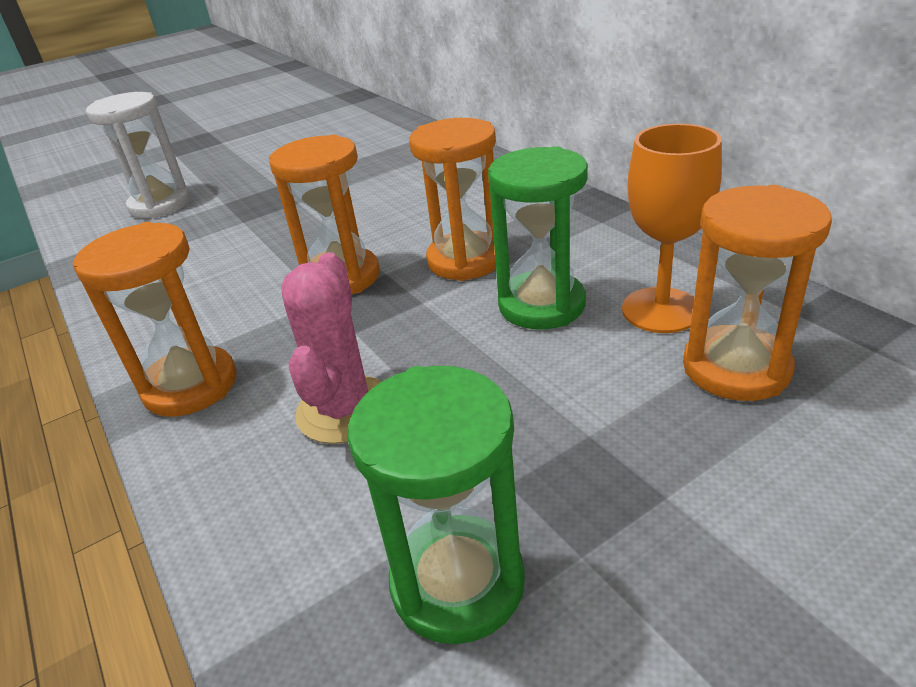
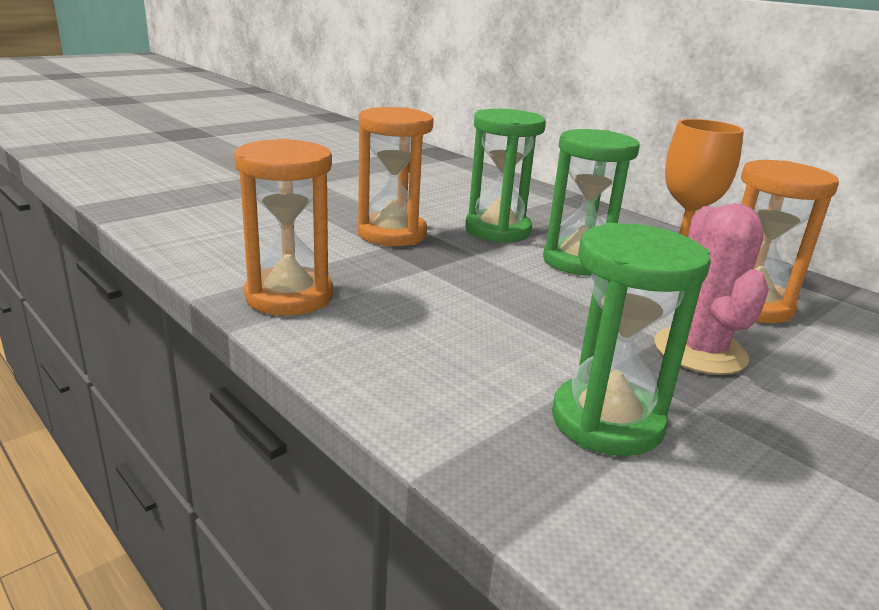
camera: 15 degrees left, 10 degrees down
white hourglass [86,92,190,219] -> none
pink cactus [281,252,382,444] -> pink cactus moved to [654,203,769,375]
orange hourglass [409,118,496,281] -> green hourglass [465,109,546,243]

